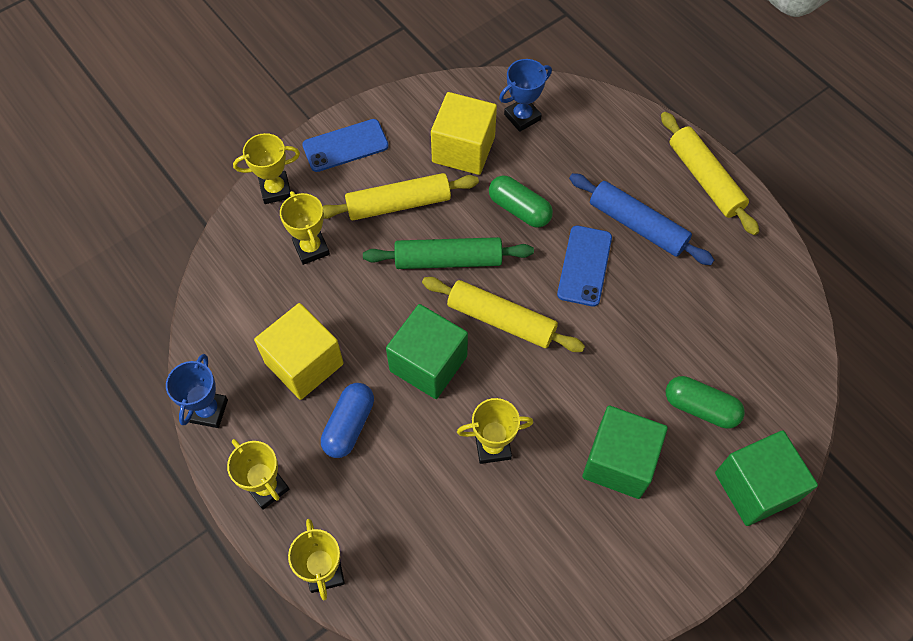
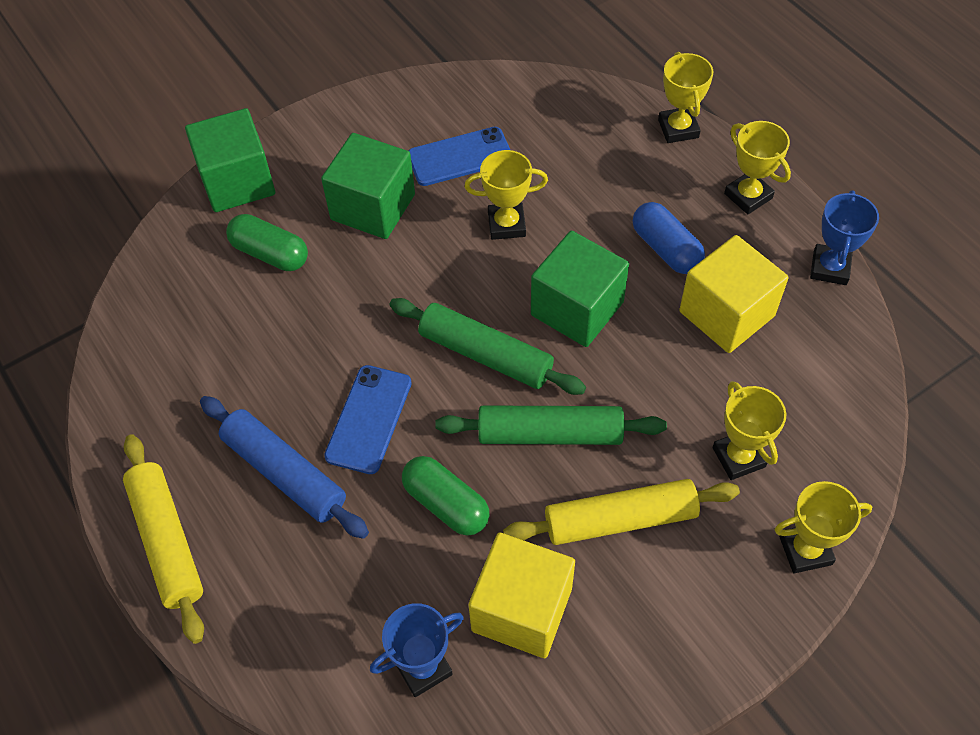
camera: 175 degrees left, 5 degrees down
blue phone [302,119,389,172] -> blue phone moved to [408,127,510,186]
blue capsule [321,383,374,458] -> blue capsule turned 60 degrees counterclockwise [633,202,705,274]
yellow rolling pin [422,277,585,352] -> green rolling pin [389,298,586,395]

